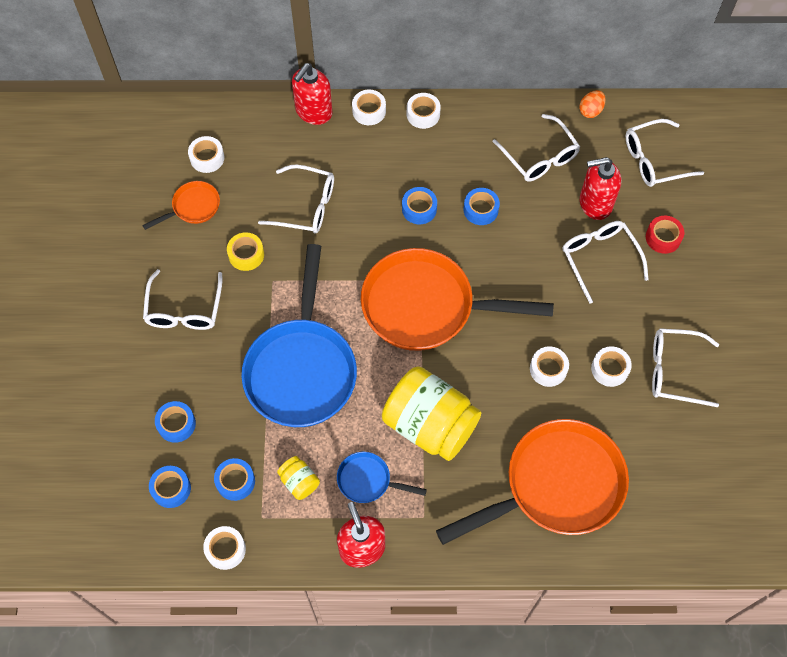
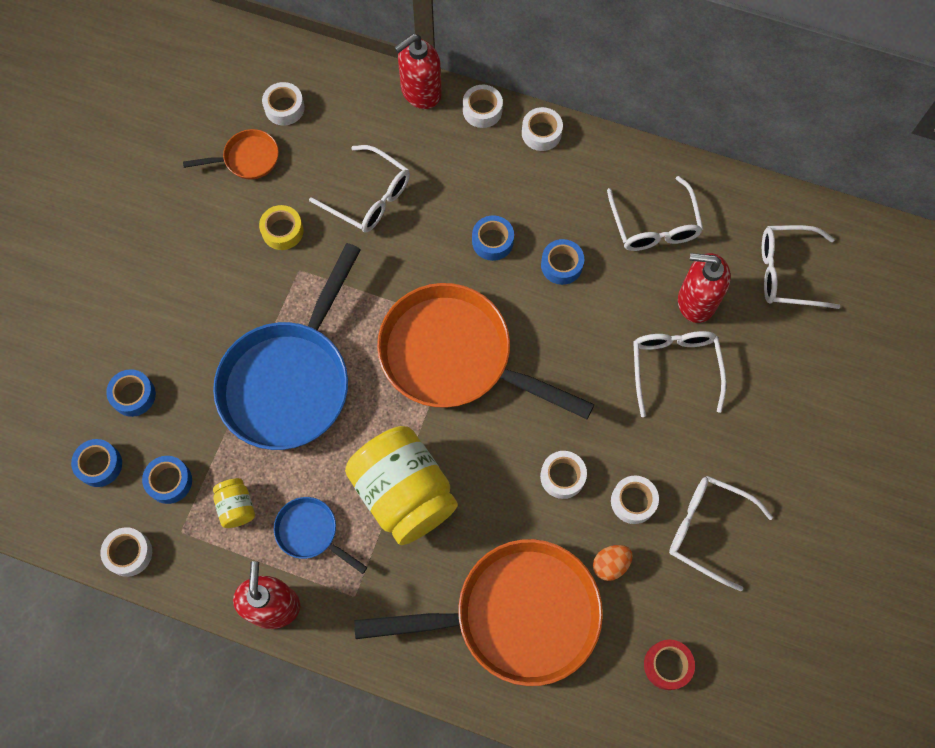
camera: 20 degrees right, 5 degrees up
white glasses [143,269,222,330] -> none
orange egg [579,90,605,118] -> orange egg moved to [593,545,633,581]
red tape [646,216,684,254] -> red tape moved to [644,640,695,690]

